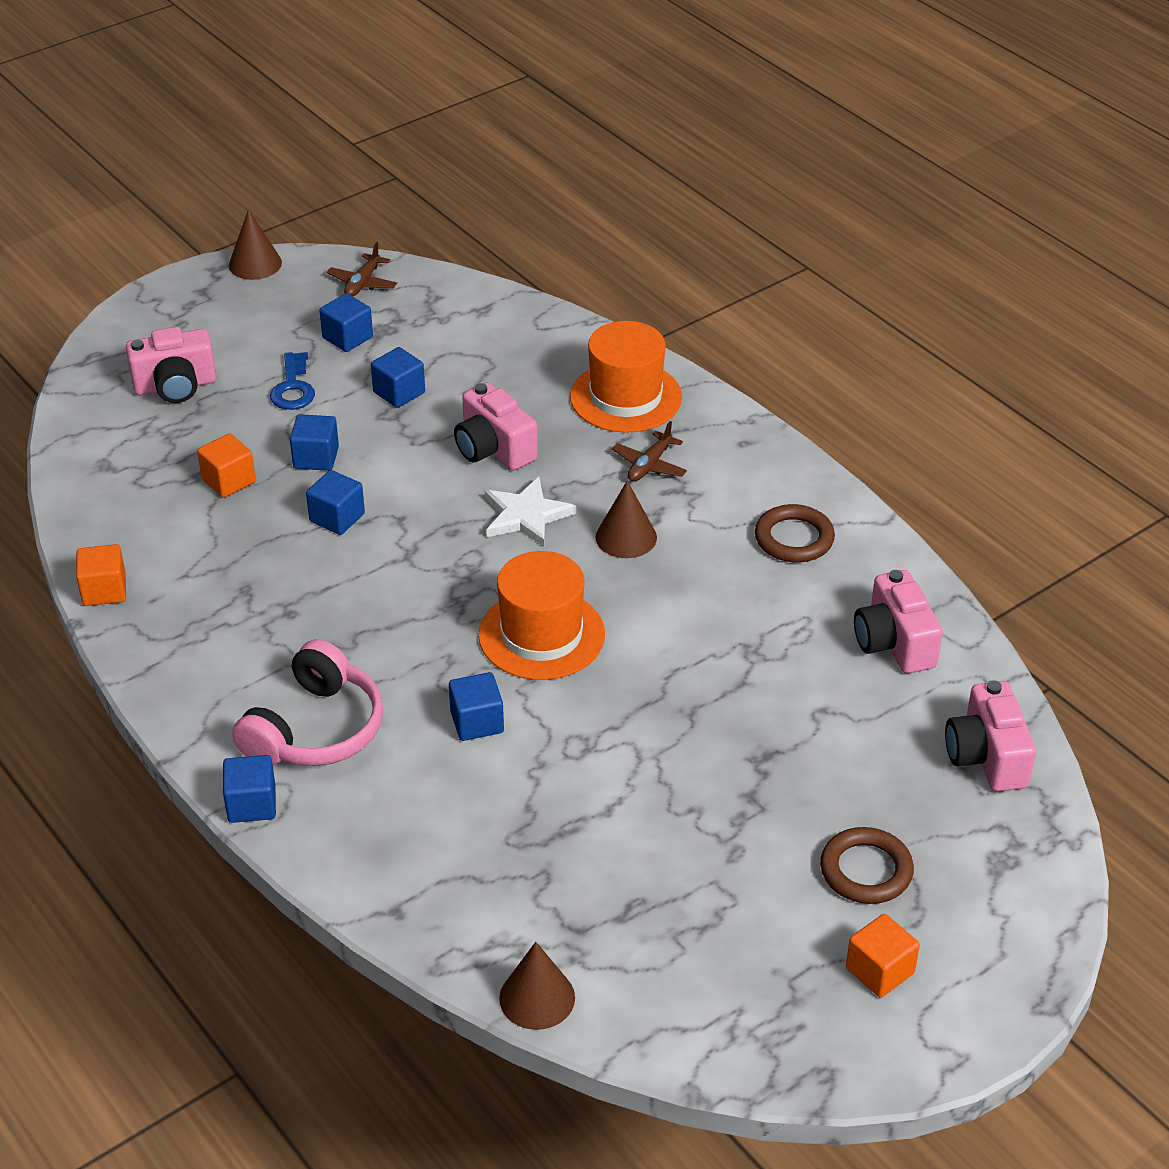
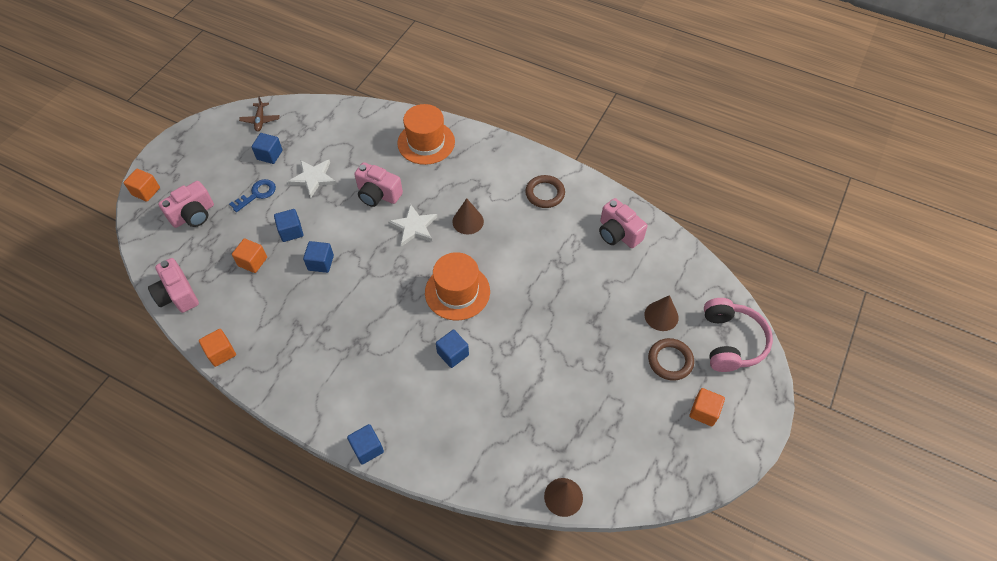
camera: 25 degrees left, 15 degrees up
brown cone [229,210,282,280] -> brown cone moved to [645,295,679,331]
pink headphones [232,639,383,766] -> pink headphones moved to [704,298,773,372]
blue key [270,352,315,410] -> blue key turned 105 degrees counterclockwise [229,179,276,212]
blue cube [371,347,425,408] -> white star [288,160,336,198]
brown plane [612,421,687,482] -> none
pink camera [945,680,1036,792] -> pink camera moved to [148,258,199,313]
none -> orange cube [124,169,160,202]

